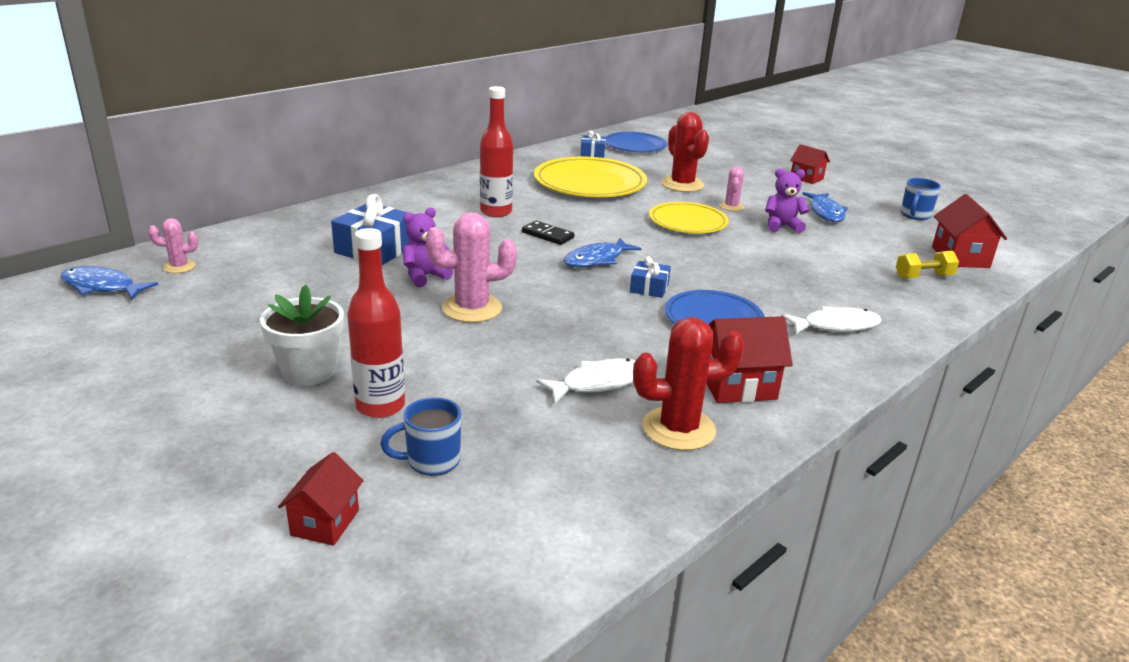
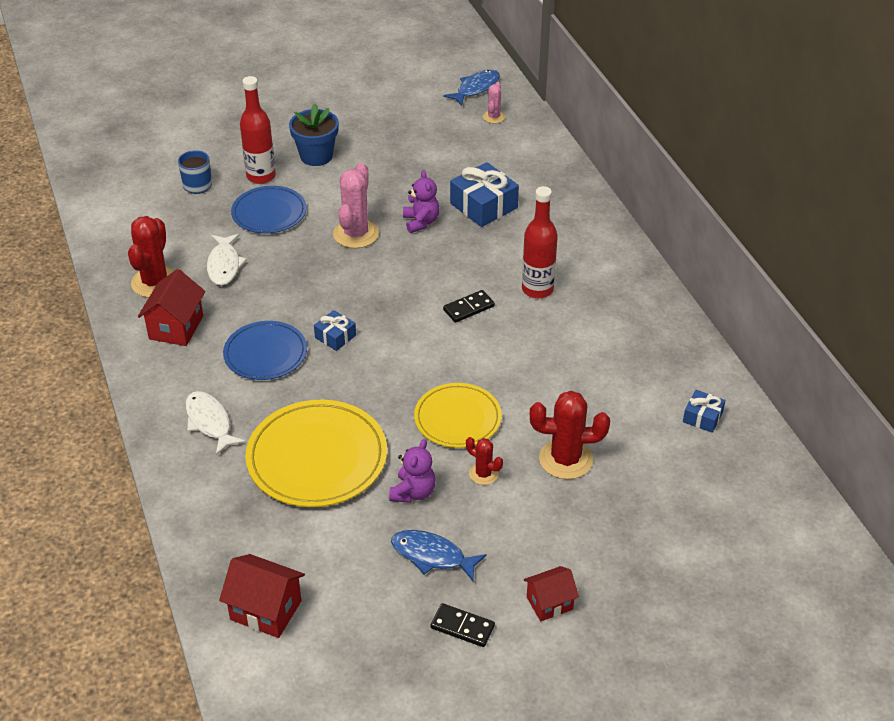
camera: 115 degrees right, 15 degrees up
white flower pot [260,285,344,386] -> blue flower pot [289,104,339,166]
red house [278,452,364,546] -> none
yellow plate [534,157,647,197] -> yellow plate moved to [245,399,387,507]
blue fish [564,238,641,267] -> none
blue plate [605,132,668,152] -> blue plate moved to [231,186,307,234]
pink cactus [719,167,744,211] -> red cactus [466,437,503,485]
white fish [781,306,882,334] -> white fish turned 135 degrees clockwise [185,391,245,455]
yellow dumbbell [896,251,959,279] -> none
blue mug [901,178,941,220] -> none
none -> black domino [431,603,495,647]

